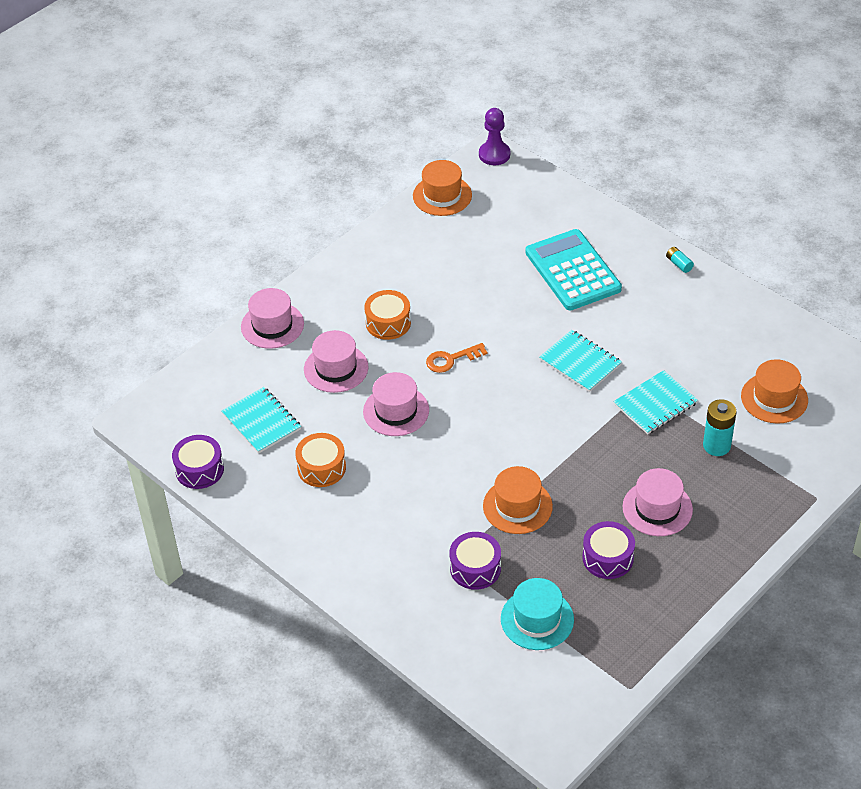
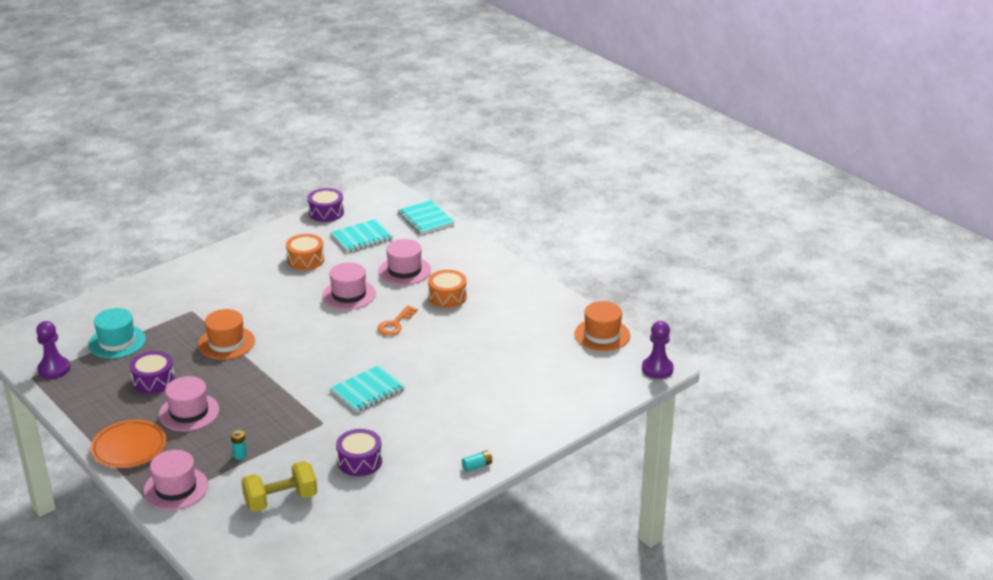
camera: 95 degrees right, 15 degrees down
pink hat [241,288,304,349] -> pink hat moved to [143,450,208,510]
orange key [426,343,488,373] -> orange key turned 135 degrees counterclockwise [377,306,418,336]
purple drum [450,532,501,590] -> purple drum moved to [336,429,382,476]
turquoise calculator [525,229,622,310] -> none
turquoise notebook [614,370,698,434] -> turquoise notebook moved to [398,200,454,235]
turquoise battery [703,399,736,456] -> turquoise battery [231,430,247,460], size x0.54
orange hat [741,359,808,424] -> yellow dumbbell [241,461,317,512]
none -> purple pawn [36,321,70,379]
none -> orange plate [91,420,166,468]

